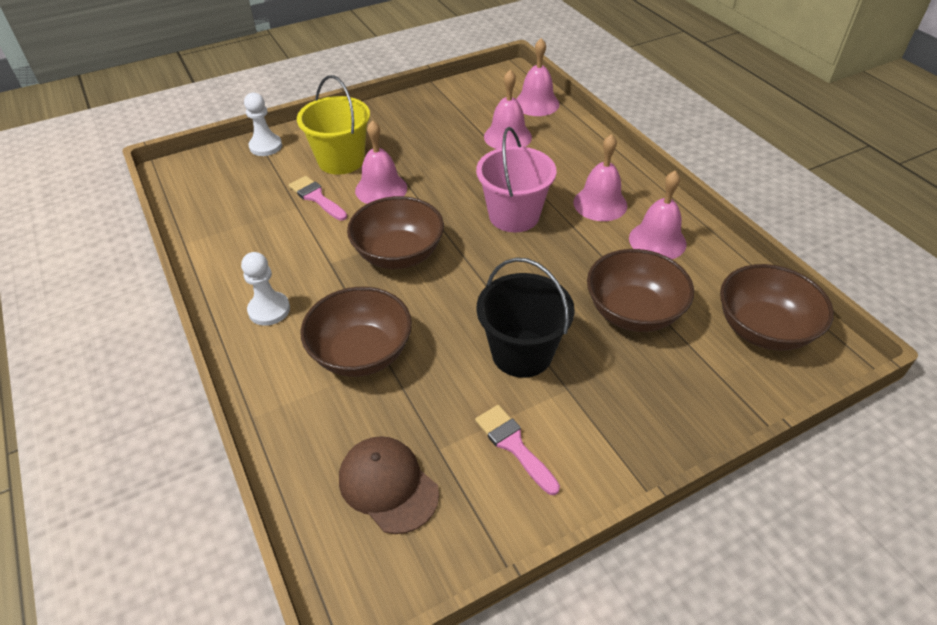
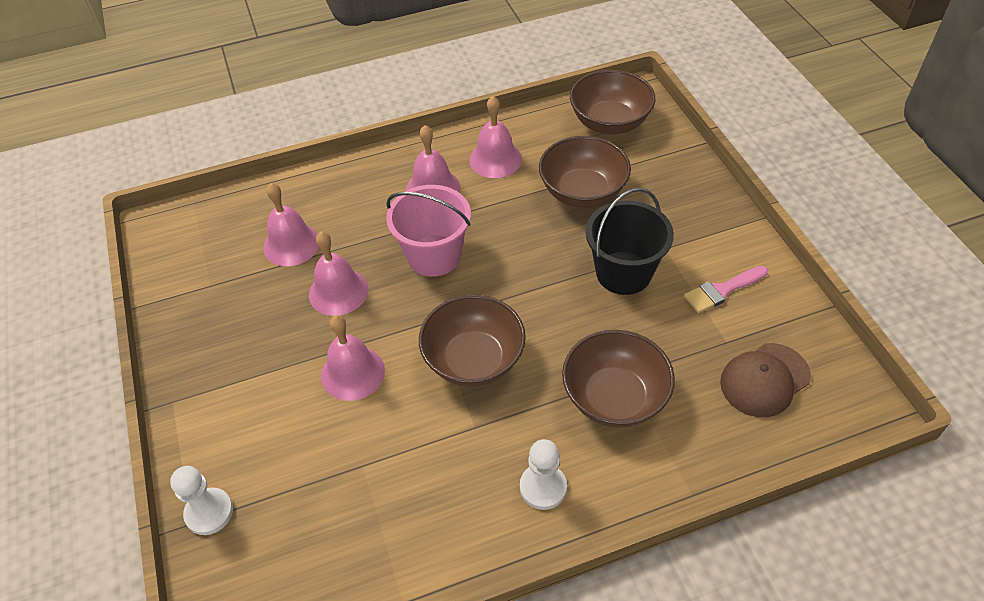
camera: 80 degrees left, 5 degrees up
pink brush [289,176,347,221] -> none
yellow bucket [297,75,370,175] -> none
pink bell [516,38,560,116] -> pink bell moved to [309,231,368,316]

